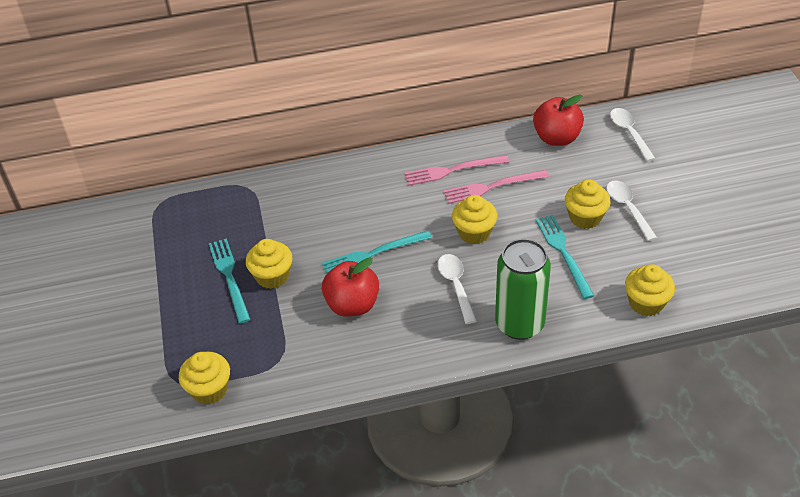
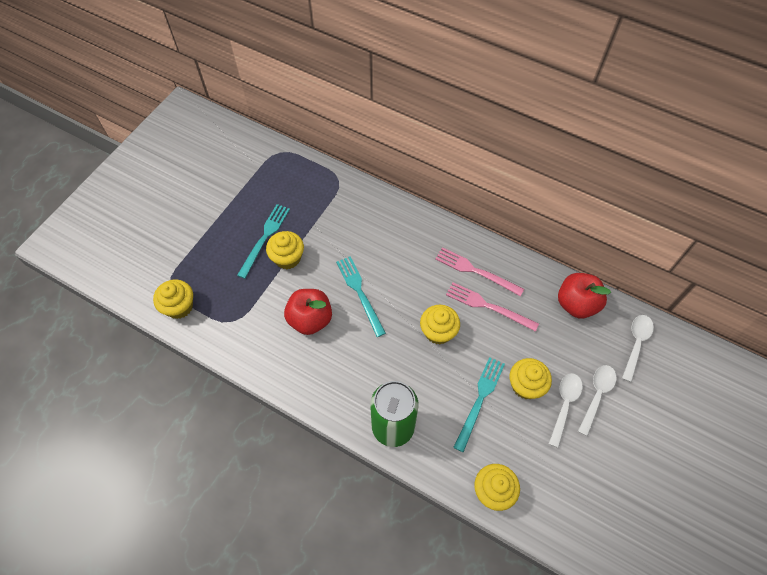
camera: 40 degrees right, 15 degrees up
turquoise fork [322,230,432,273] -> turquoise fork turned 45 degrees clockwise [336,256,386,337]
white spoon [437,254,477,324] -> white spoon moved to [578,365,617,436]

